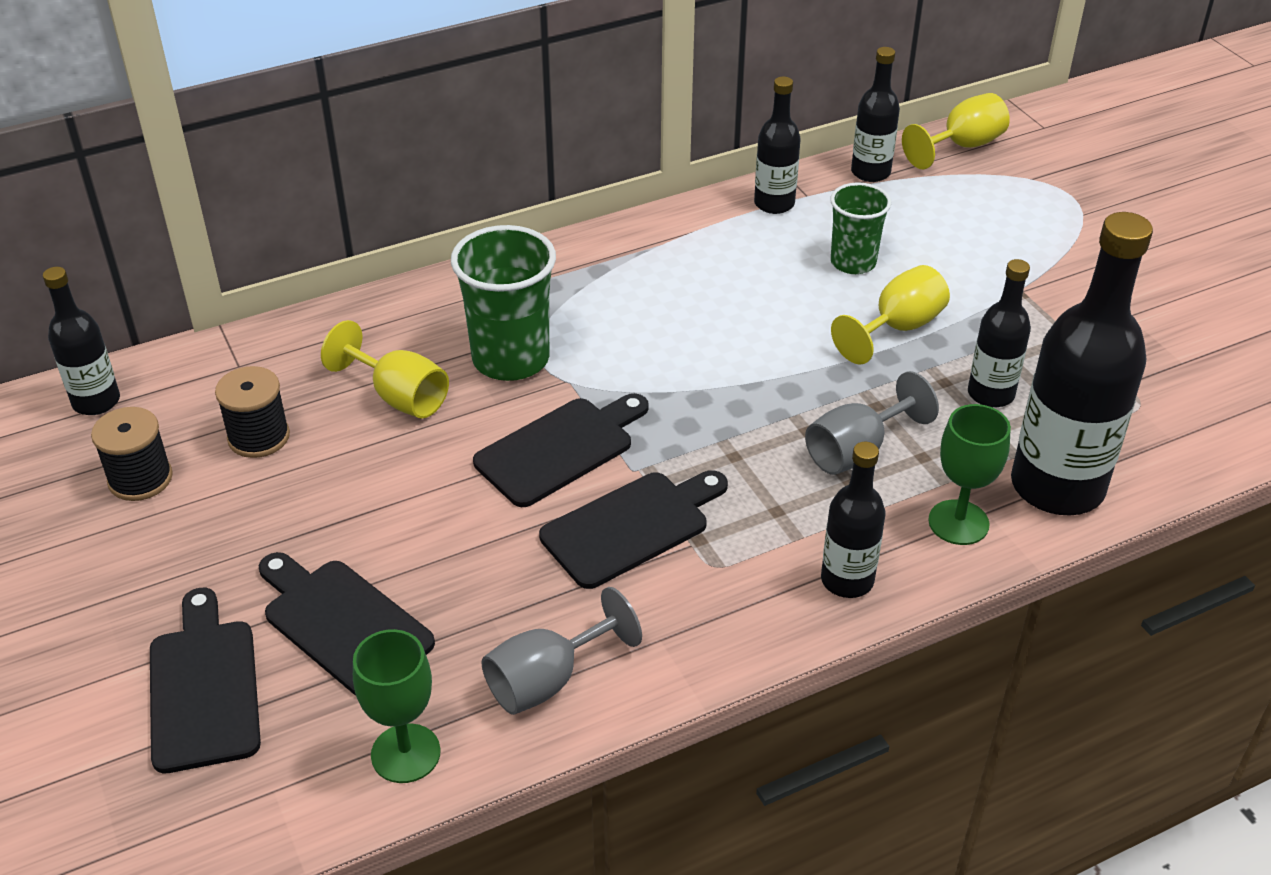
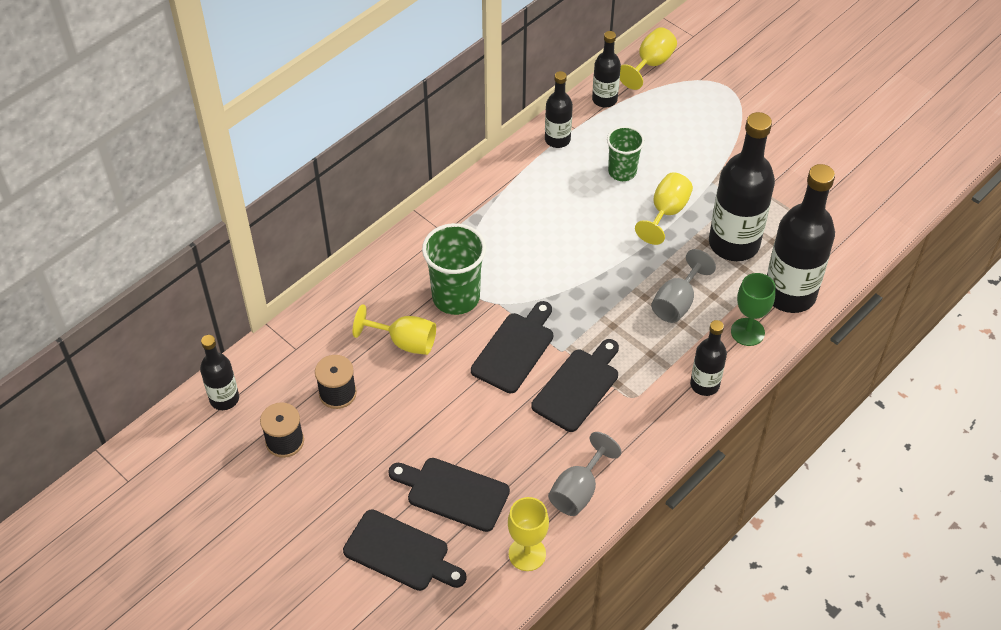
camera: 20 degrees left, 10 degrees up
black cutting board [150,588,261,774] -> black cutting board turned 150 degrees clockwise [343,509,467,591]
green goblet [353,629,441,783] -> yellow goblet [508,497,549,571]
black bottle [968,259,1031,408] -> black bottle [709,112,775,261], size x1.86

